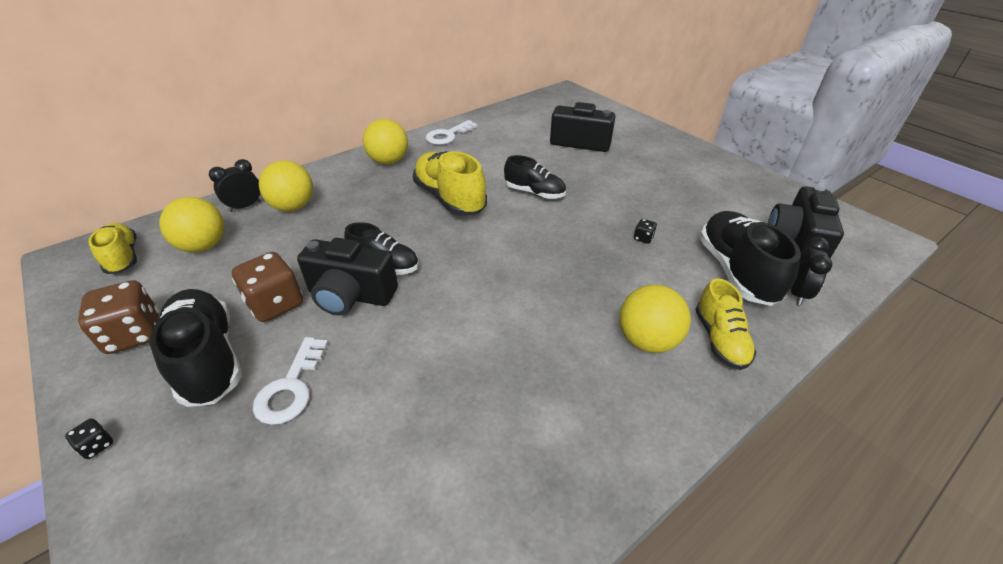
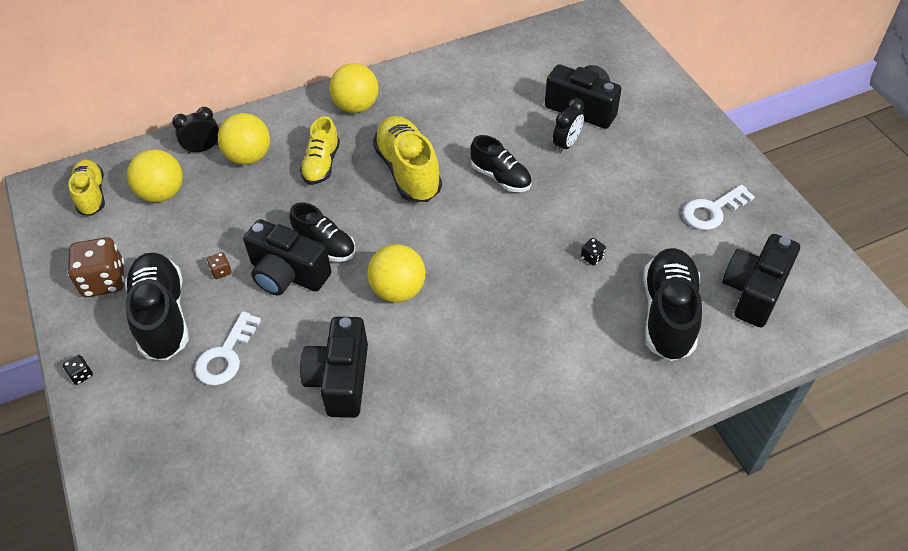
camera: 15 degrees right, 10 degrees up
brown dice [232,252,303,322] -> brown dice [207,252,232,279], size x0.43
white key [426,120,478,145] -> white key moved to [683,185,755,230]
yellow ball [620,285,691,353] -> yellow ball moved to [367,244,425,303]
yellow shoe [695,278,757,370] -> yellow shoe moved to [300,116,340,185]
black clock [791,237,833,305] -> black clock moved to [553,98,584,154]
none -> black camera [300,317,368,418]

